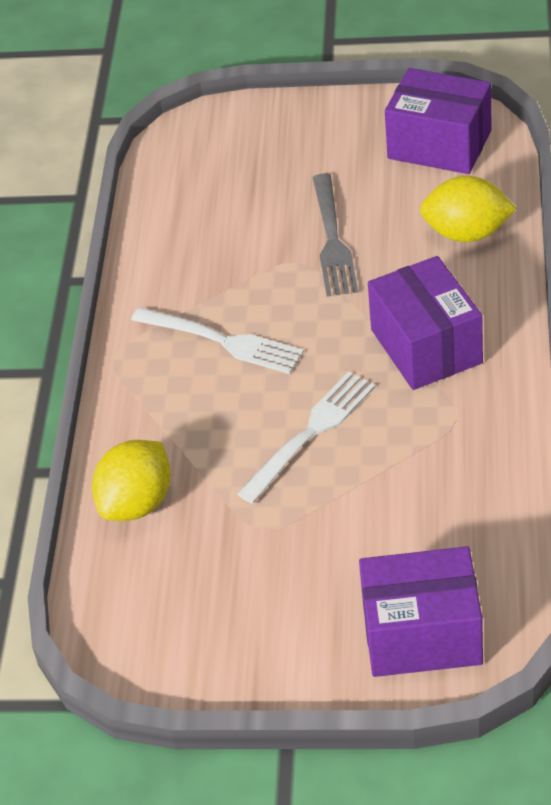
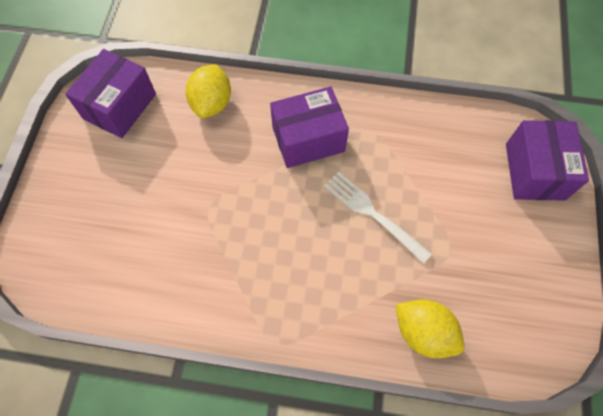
camera: 90 degrees left, 20 degrees up
white fork [131,307,304,374] -> none
grey fork [313,173,358,297] -> none

